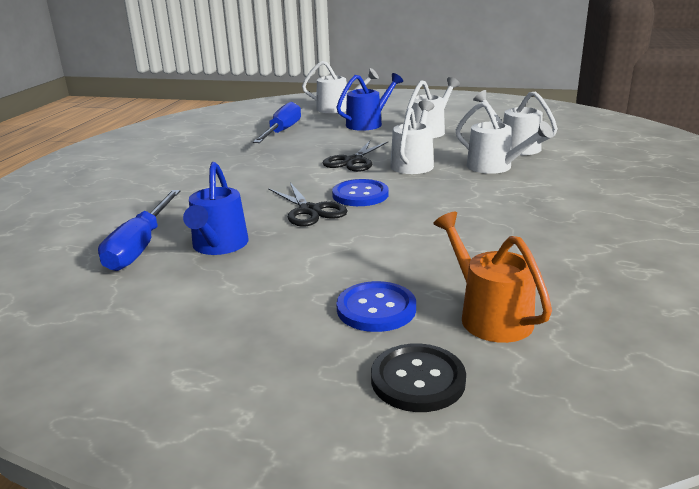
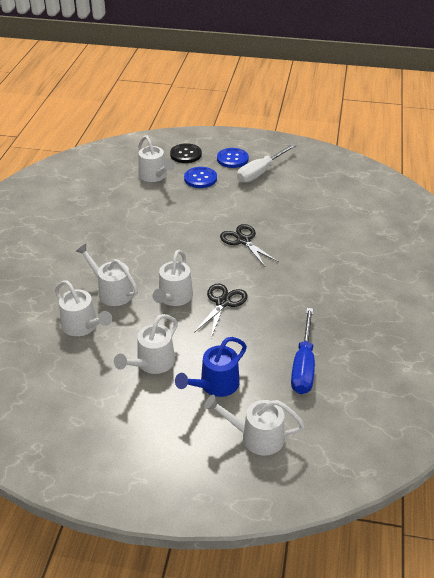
camera: 175 degrees right, 15 degrees up
blue screwdriver [98,190,180,271] -> none
blue watering can [183,162,249,255] -> none
blue button [332,179,388,206] -> blue button moved to [217,148,249,168]
orange watering can [433,212,552,343] -> white watering can [138,136,175,182]
none -> white screwdriver [237,144,296,183]

